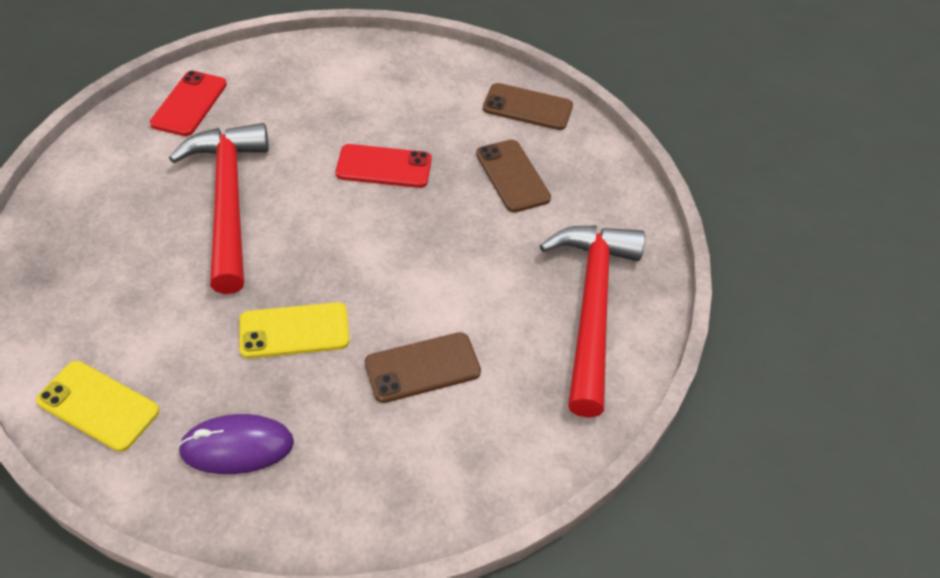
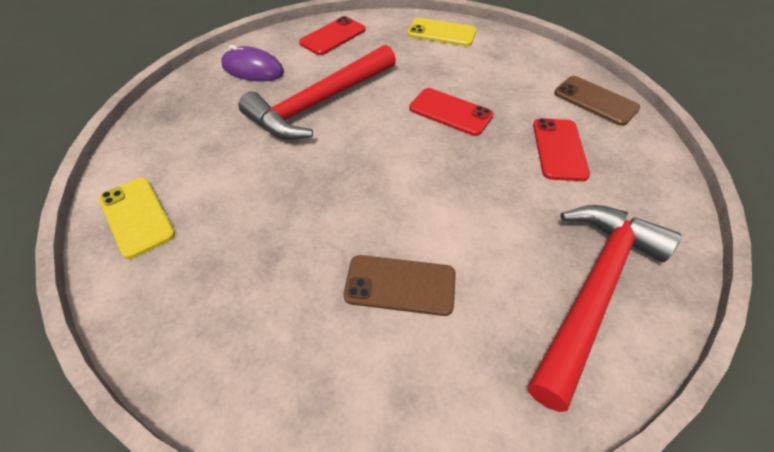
camera: 30 degrees right, 0 degrees up
red hammer [169,123,269,294] -> red hammer turned 150 degrees counterclockwise [238,45,396,140]
purple mouse [178,414,294,474] -> purple mouse moved to [221,45,284,82]
yellow phone [239,302,350,359] -> yellow phone moved to [407,18,476,46]
brown phone [476,140,551,213] -> red phone [533,118,590,181]

